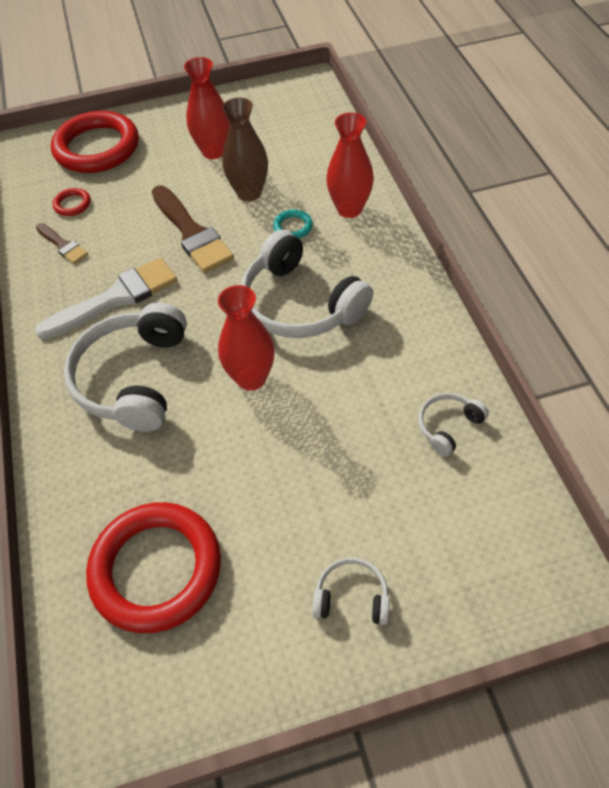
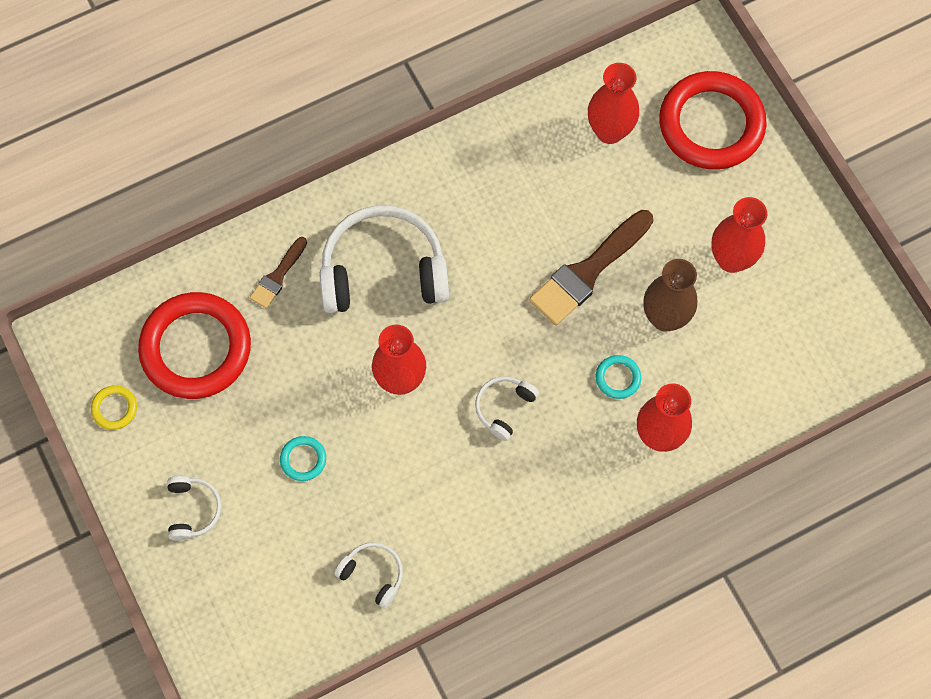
camera: 75 degrees right, 15 degrees up
white brush [35,258,177,339] -> none
brown brush [36,223,88,264] -> brown brush moved to [250,237,307,309]
red ring [53,188,91,216] -> red vase [588,63,639,144]
white headphones [241,230,373,338] -> white headphones [475,376,539,441], size x0.47
none -> yellow ring [91,385,137,430]
none -> turquoise ring [280,436,326,481]

